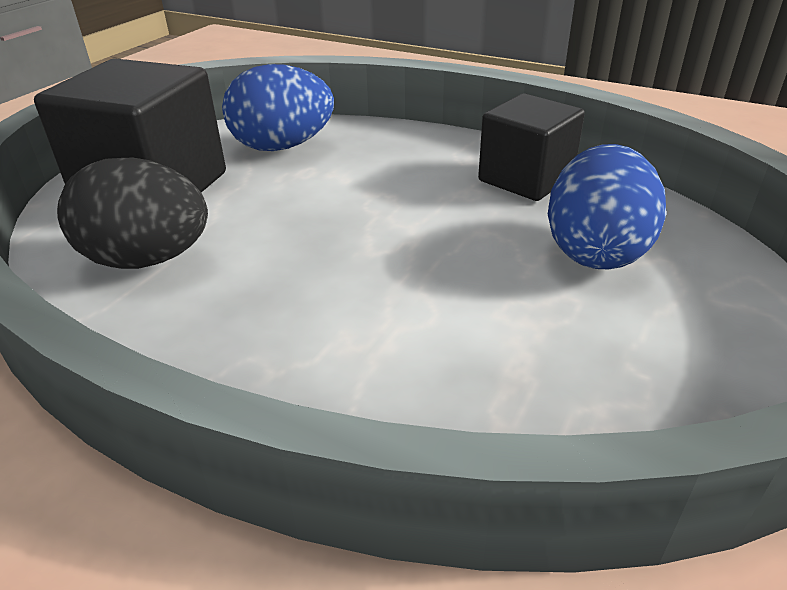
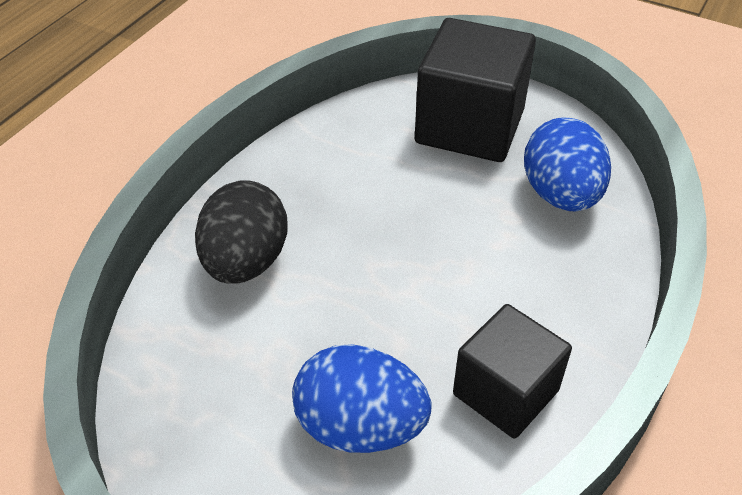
camera: 90 degrees right, 10 degrees up
black egg [57,158,208,269] -> black egg moved to [195,180,288,284]

